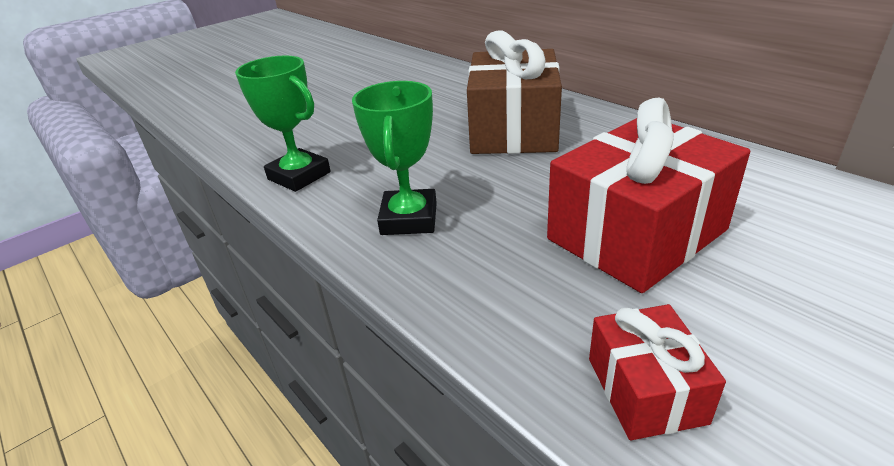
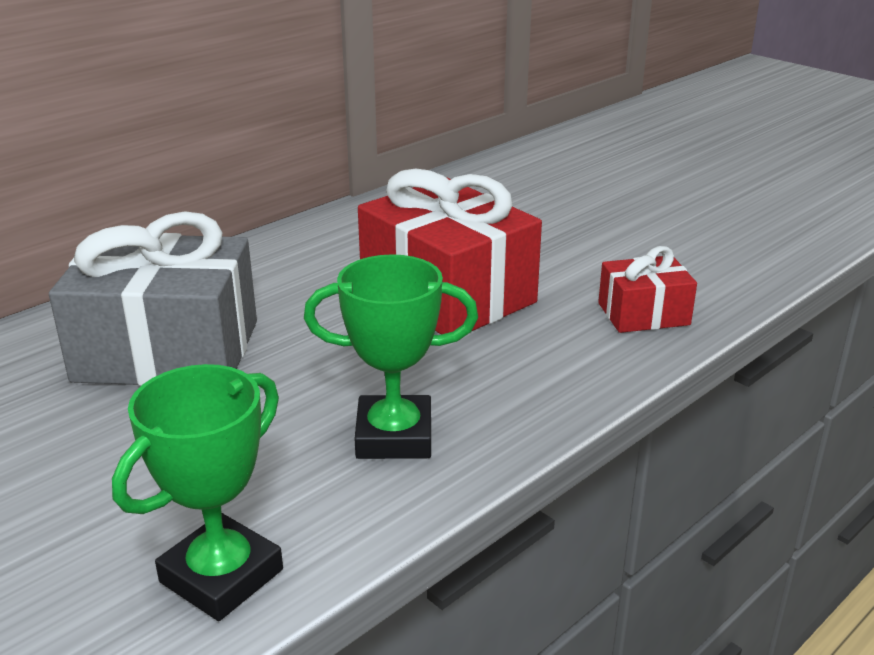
camera: 95 degrees left, 5 degrees down
brown gift [467,30,562,154] -> grey gift [49,211,257,386]

